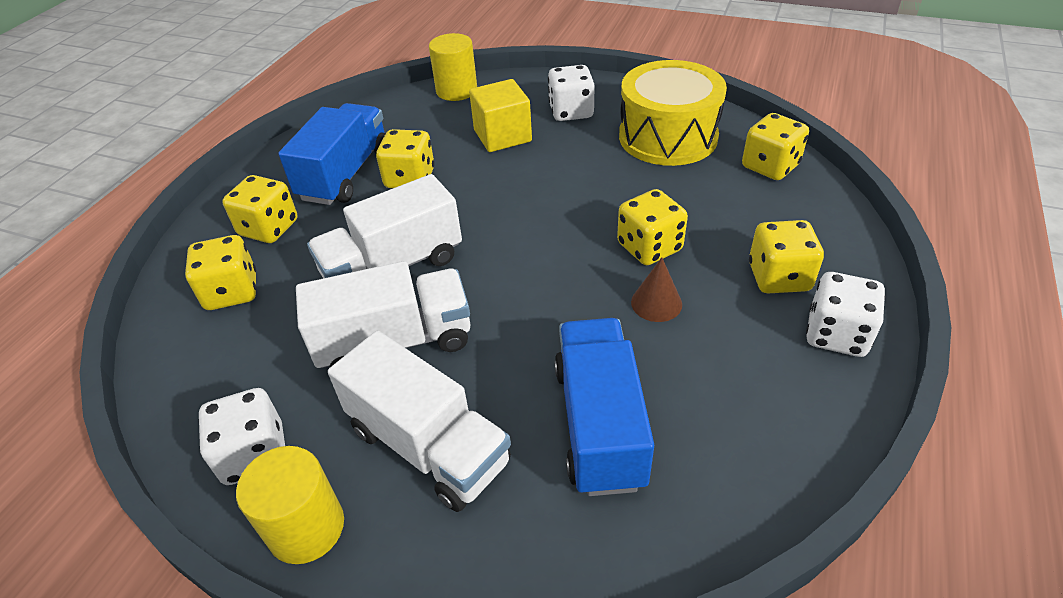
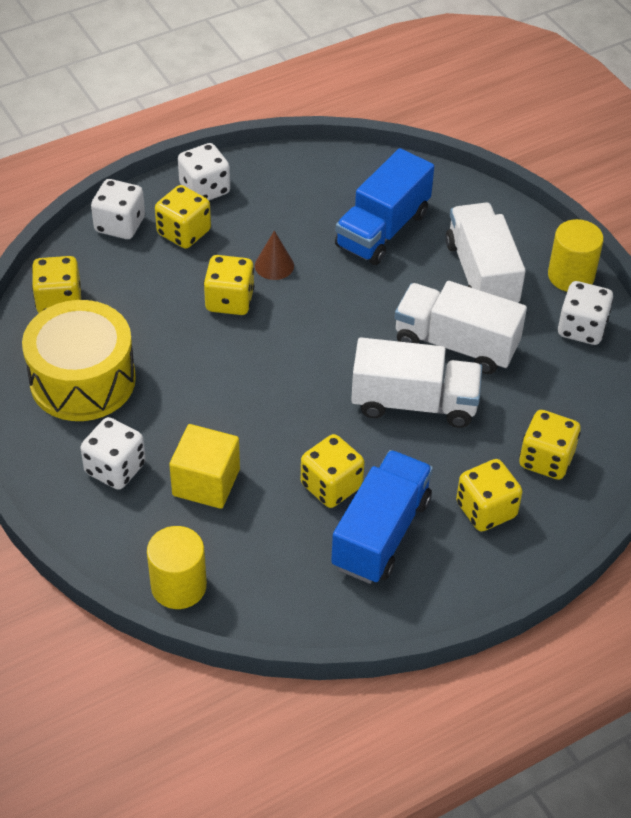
camera: 145 degrees left, 5 degrees up
blue truck [278,103,385,205] -> blue truck turned 150 degrees clockwise [331,450,433,584]
none -> white dice [91,179,145,239]

